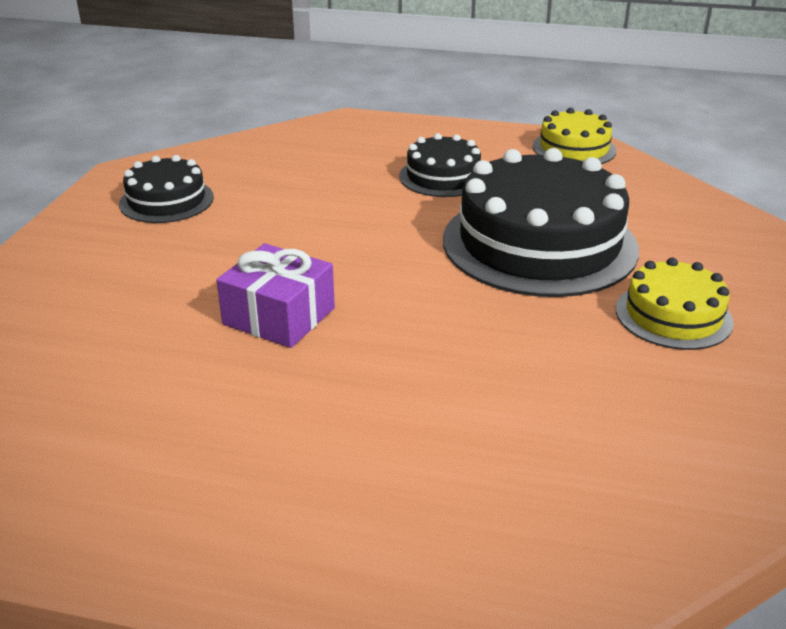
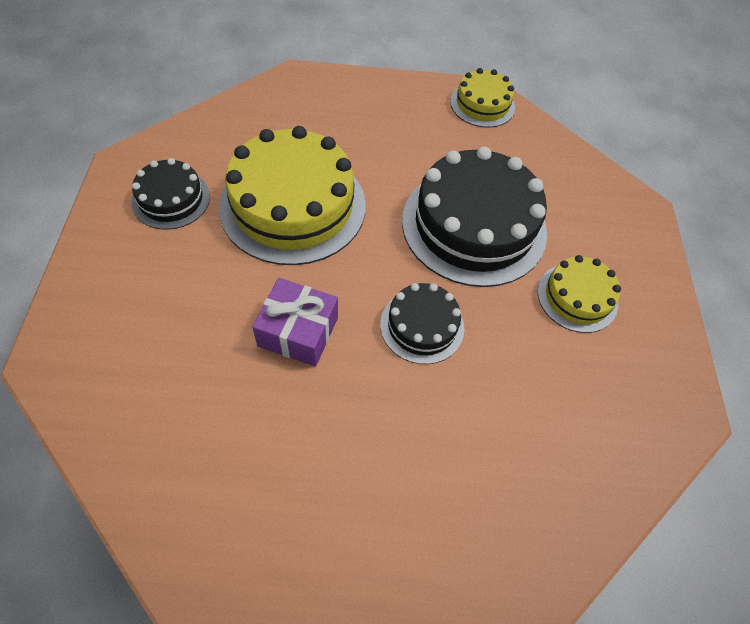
camera: 15 degrees left, 25 degrees up
black cake [399,133,481,197] -> black cake moved to [380,283,464,364]
none -> yellow cake [219,126,366,265]

